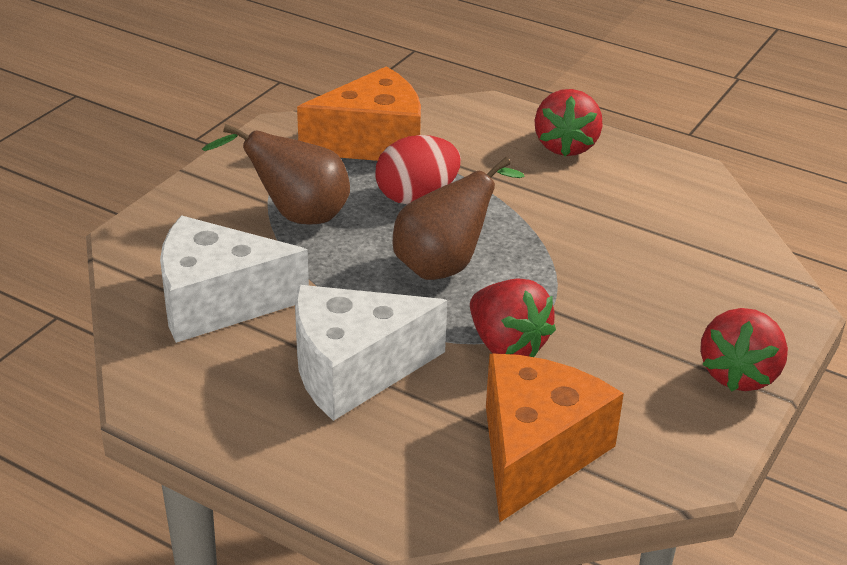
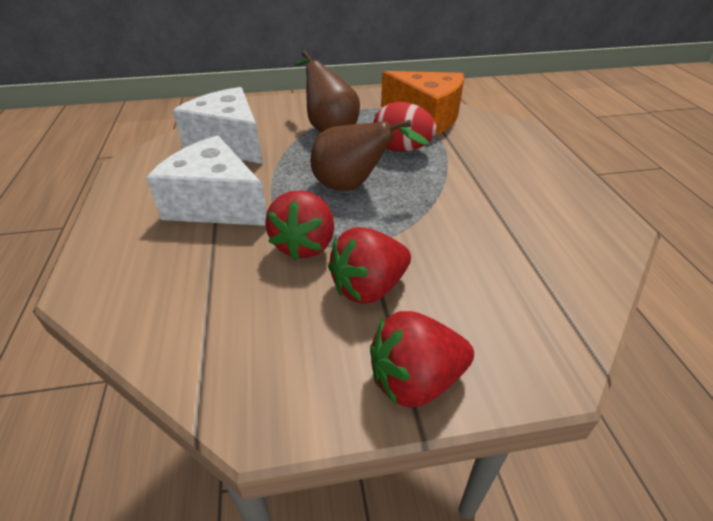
camera: 50 degrees right, 5 degrees up
orange cheese [486,354,624,522] -> none
red strawberry [534,89,603,156] -> red strawberry moved to [328,227,411,304]

